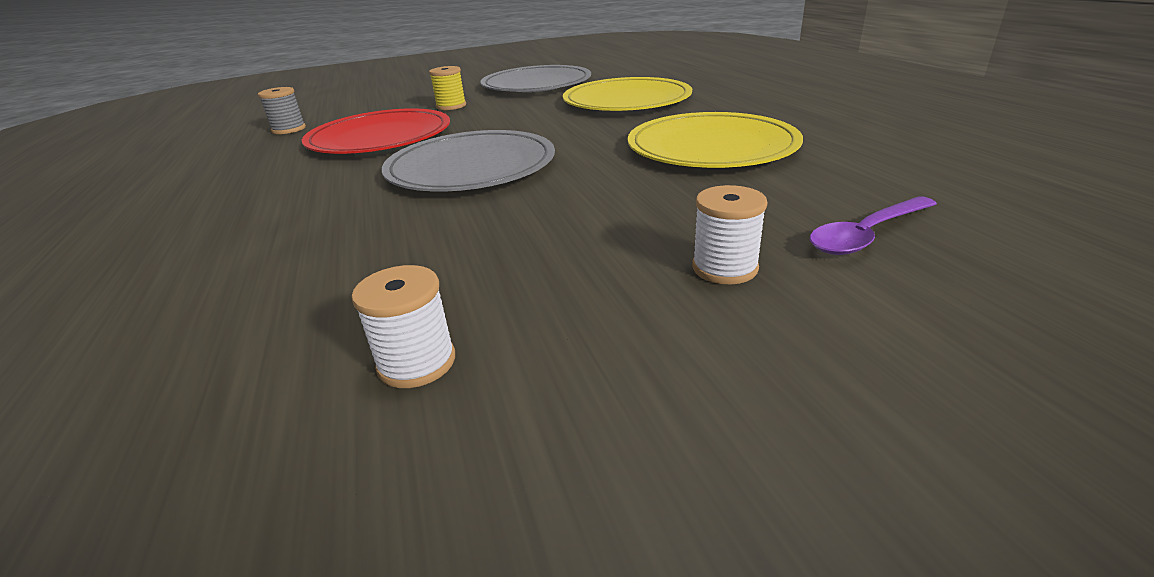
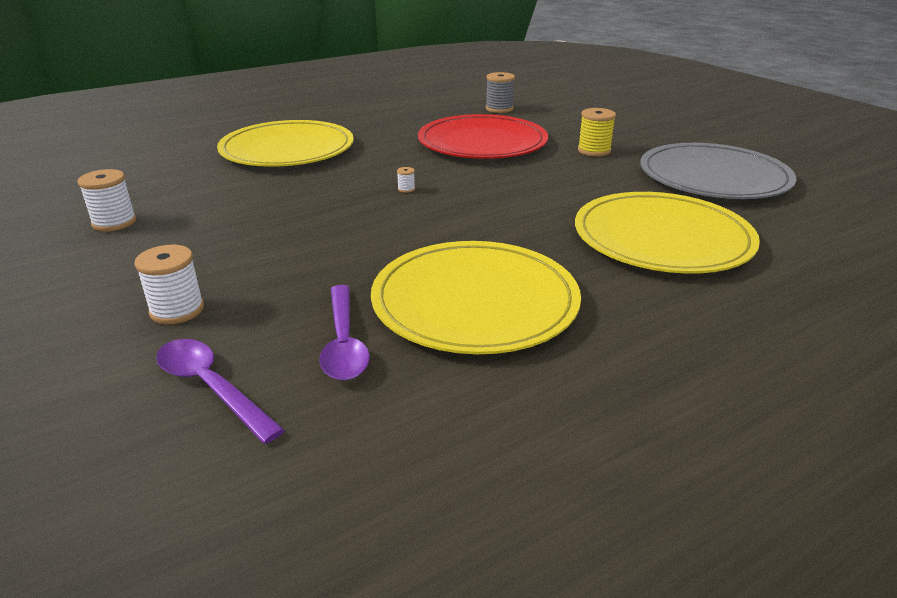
camera: 75 degrees right, 0 degrees up
grey plate [382,130,555,192] -> white spool [397,167,415,193]
none -> yellow plate [217,120,354,167]
none -> purple spoon [319,285,370,380]

